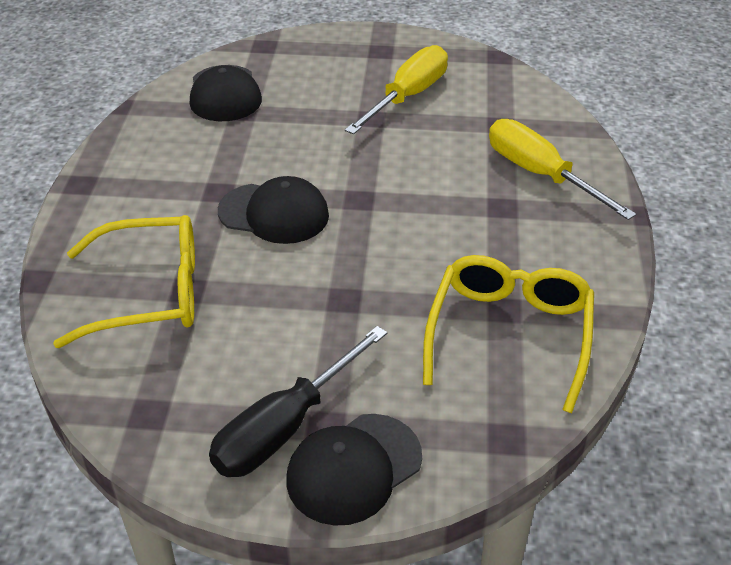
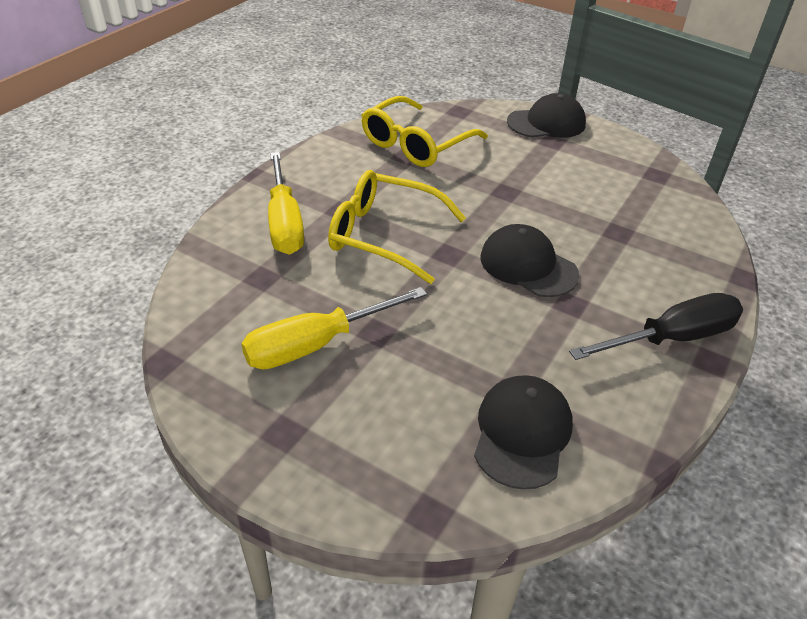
camera: 155 degrees left, 0 degrees up
yellow glasses [53,215,195,348] -> yellow glasses moved to [328,170,466,284]
black screwdriver [209,326,387,477] -> black screwdriver moved to [569,293,743,360]

